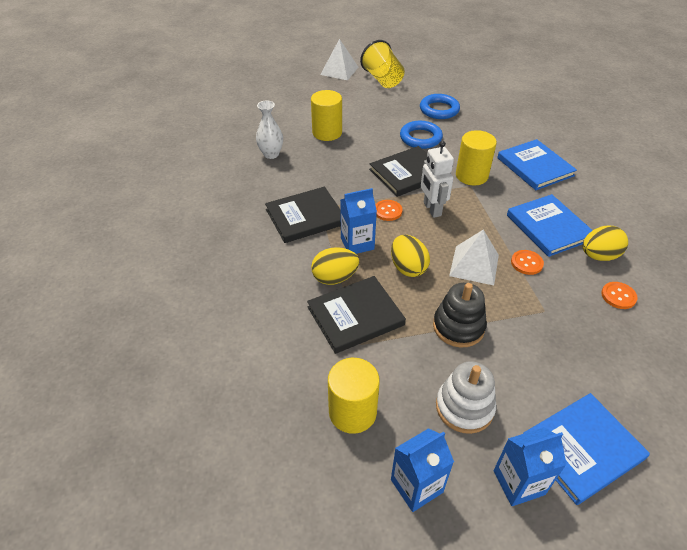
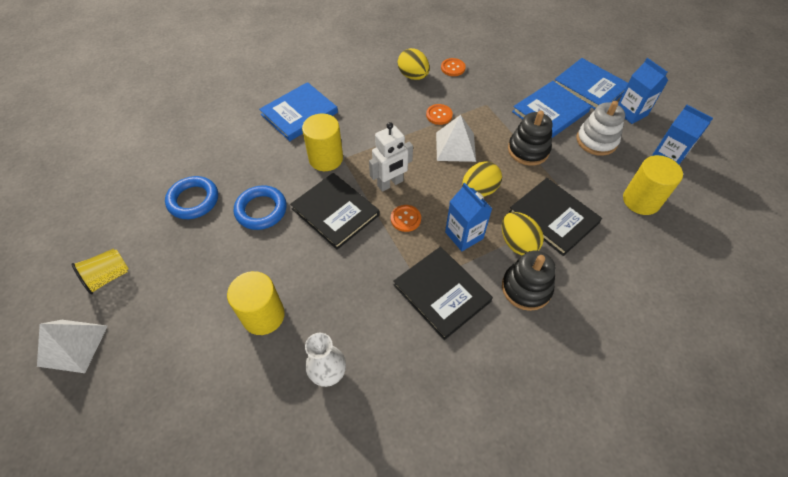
camera: 105 degrees left, 10 degrees up
yellow cup [360,40,405,88] -> yellow cup [72,249,129,295], size x0.66
blue book [507,194,593,257] -> blue book moved to [512,81,591,138]
none -> black stacking toy [502,251,556,311]

